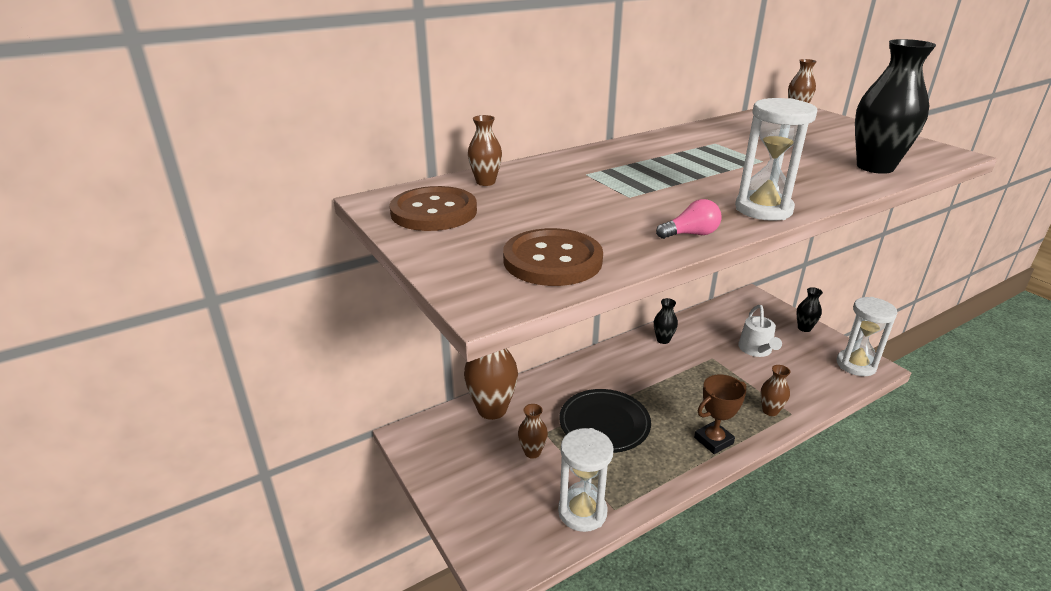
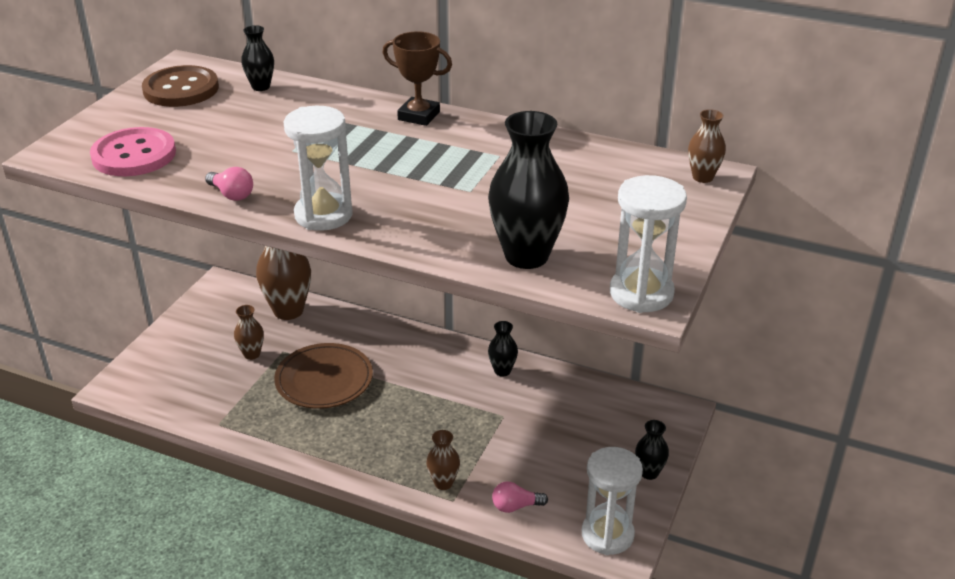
camera: 55 degrees right, 5 degrees up
brown vase [468,115,502,186] -> black vase [241,25,274,91]
brown button [503,228,603,286] -> pink button [90,127,176,176]
white hourglass [558,428,613,532] -> white hourglass moved to [610,175,687,313]
black plate [559,389,651,453] -> brown plate [274,343,373,409]
brown trophy [694,375,746,454] -> brown trophy moved to [383,31,452,126]
white watering can [738,305,782,357] -> none
none -> pink light bulb [492,482,548,513]

